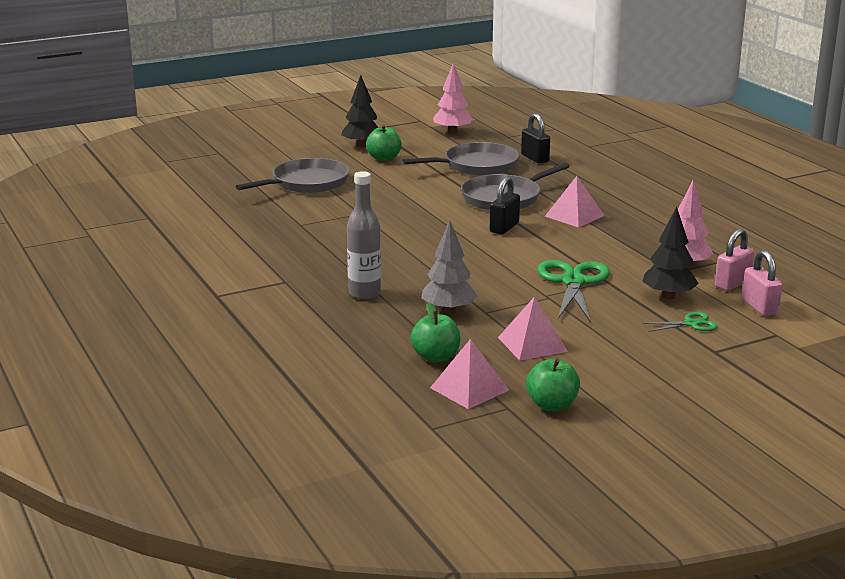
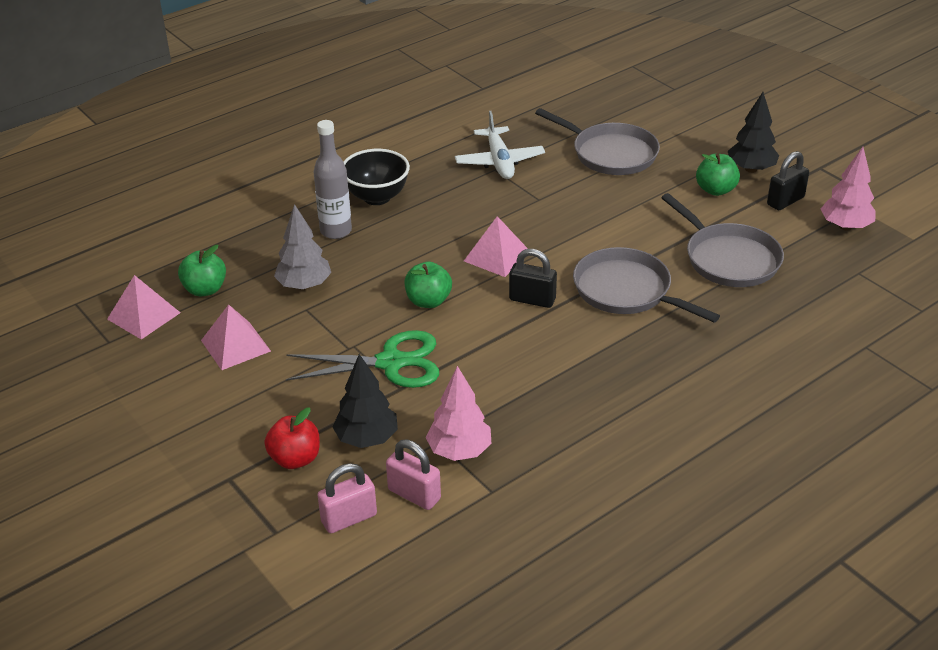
camera: 80 degrees right, 15 degrees up
black padlock [521,113,550,164] -> black padlock moved to [767,151,809,210]
green apple [526,359,580,411] -> green apple moved to [405,262,452,308]
pink pyramid [545,176,605,228] -> pink pyramid moved to [464,216,528,277]
green scissors [642,312,718,332] -> red apple [264,408,320,469]
none -> black bowl [343,149,410,205]
none -> white plane [455,111,545,179]

